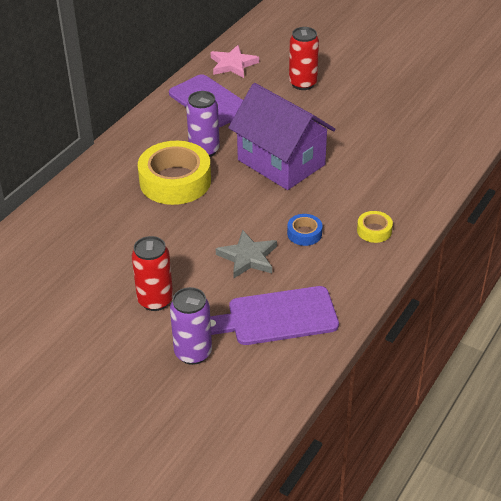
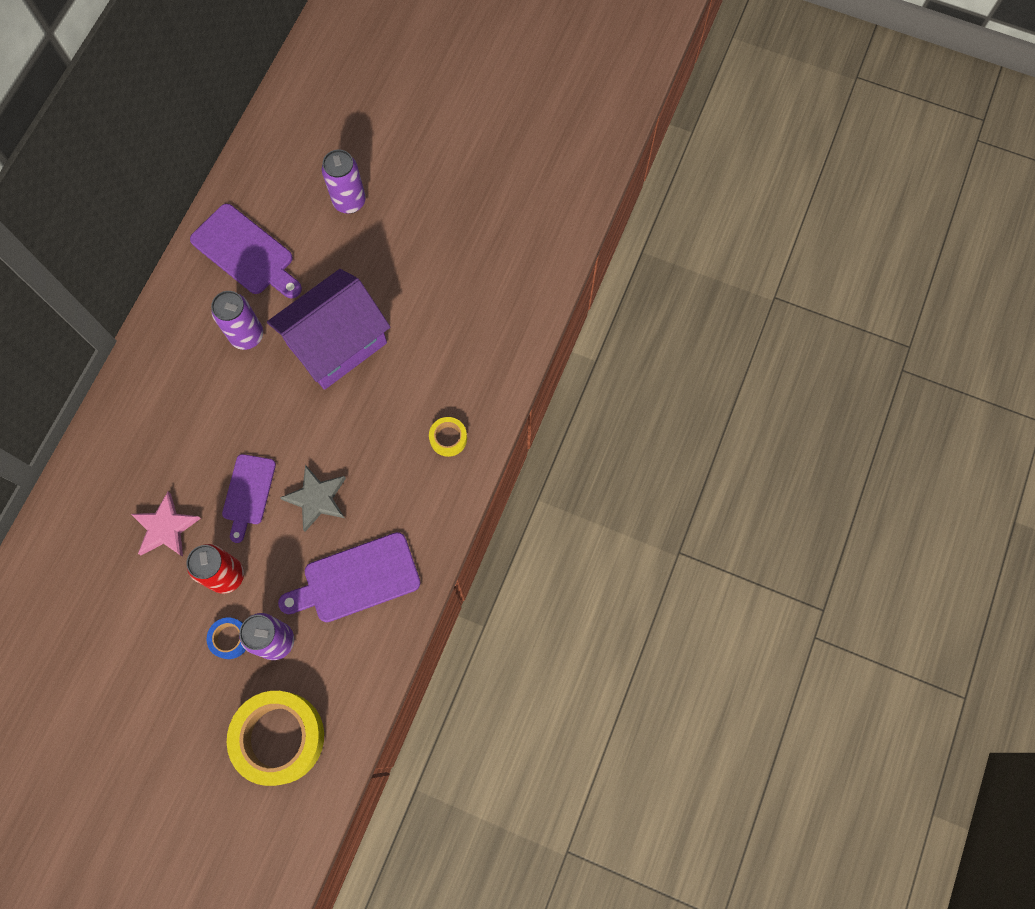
camera: 10 degrees left, 30 degrees up
yellow tape [138,141,211,205] -> yellow tape moved to [227,691,324,786]
pink star [211,45,259,78] -> pink star moved to [131,492,201,557]
purple house [228,83,335,190] -> purple house turned 75 degrees counterclockwise [267,269,390,390]
blue tape [287,214,322,246] -> blue tape moved to [207,618,246,659]
red can [289,27,319,90] -> purple can [322,150,366,214]
none -> purple cutting board [222,454,276,543]

